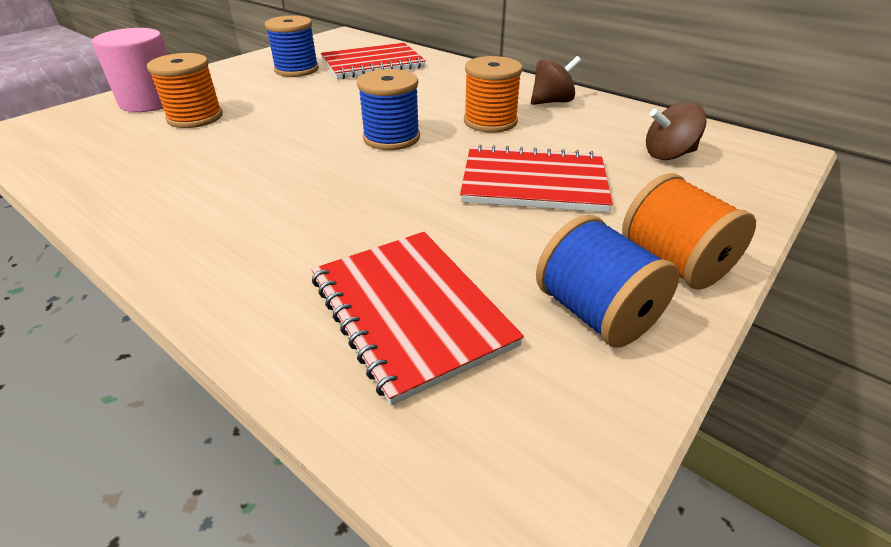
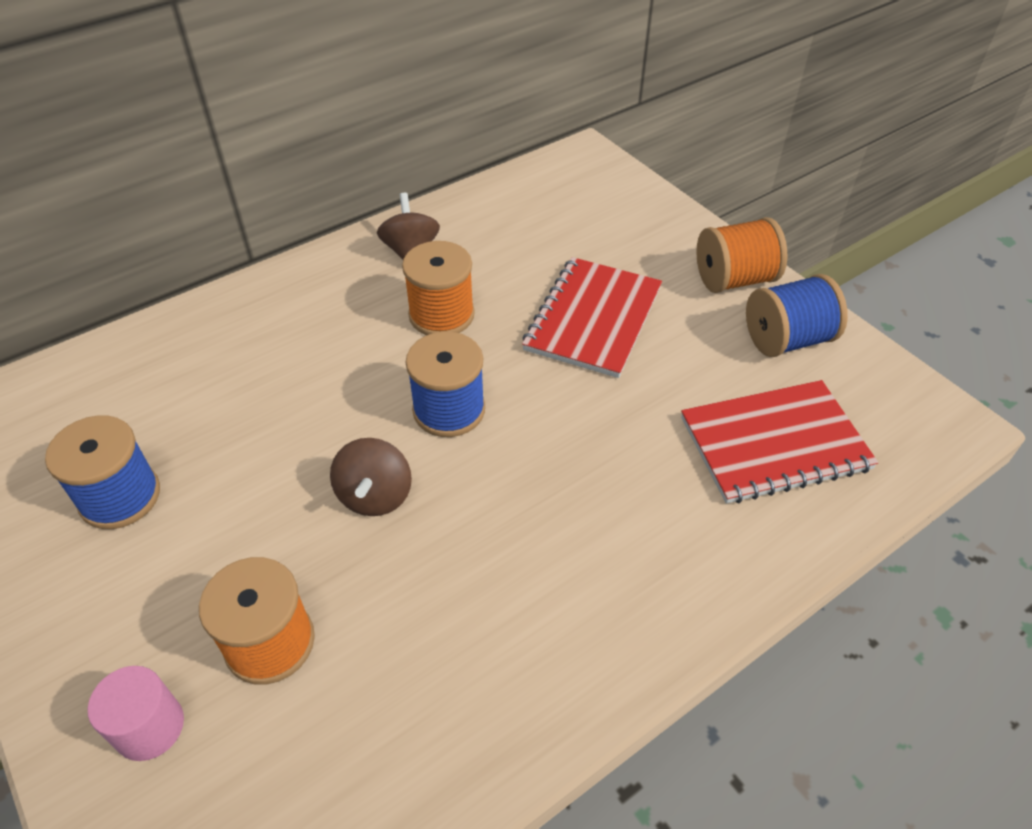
camera: 75 degrees left, 10 degrees up
pink cylinder [92,28,168,112] -> pink cylinder [88,666,184,761], size x0.61
red notebook [321,43,426,79] -> none
brown spinning top [646,102,707,160] -> brown spinning top moved to [330,438,412,516]

